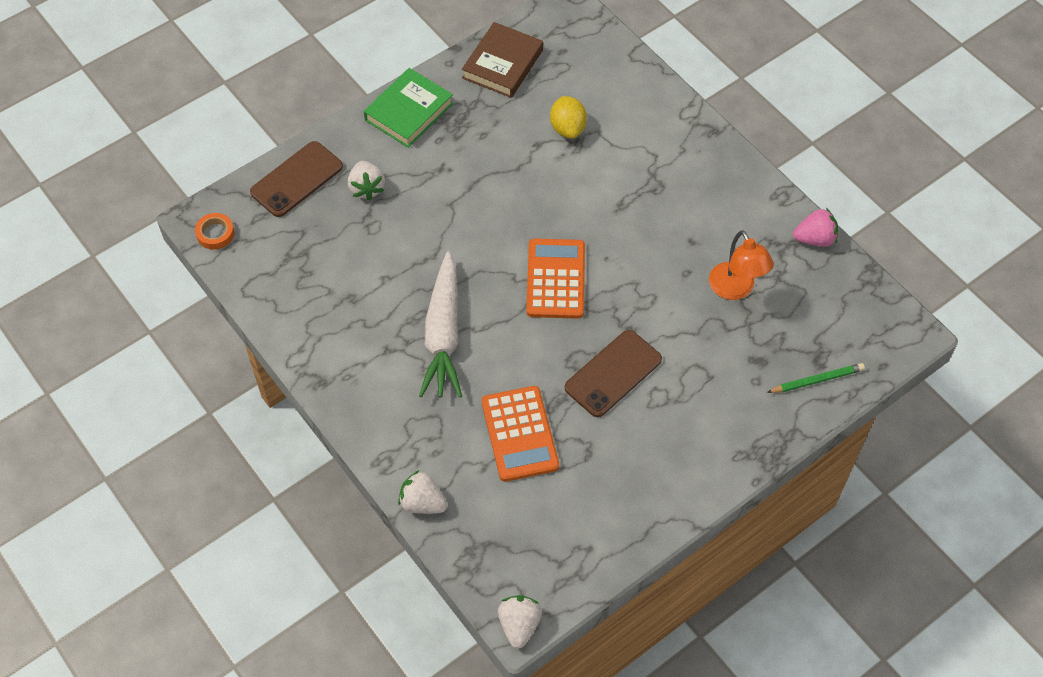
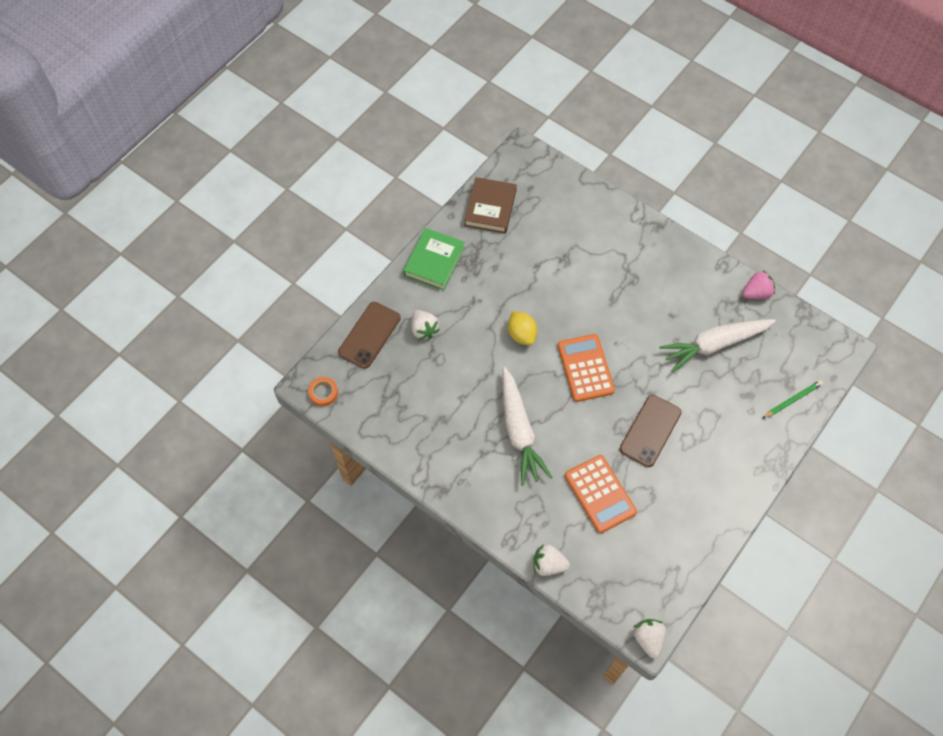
camera: 15 degrees left, 5 degrees up
yellow lemon [550,96,587,138] -> yellow lemon moved to [508,311,538,345]
orange lamp [709,230,774,300] -> white carrot [659,319,776,372]

